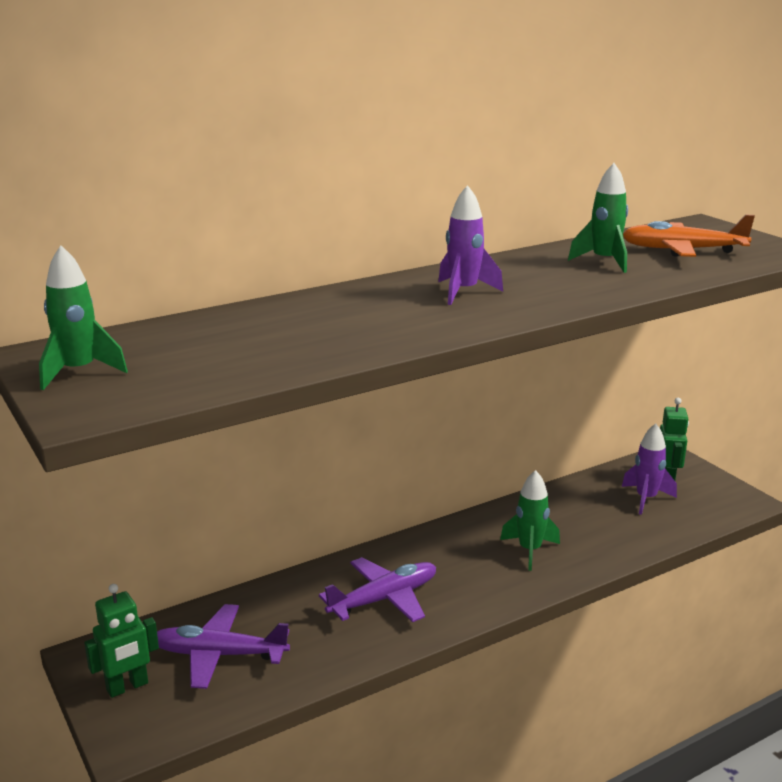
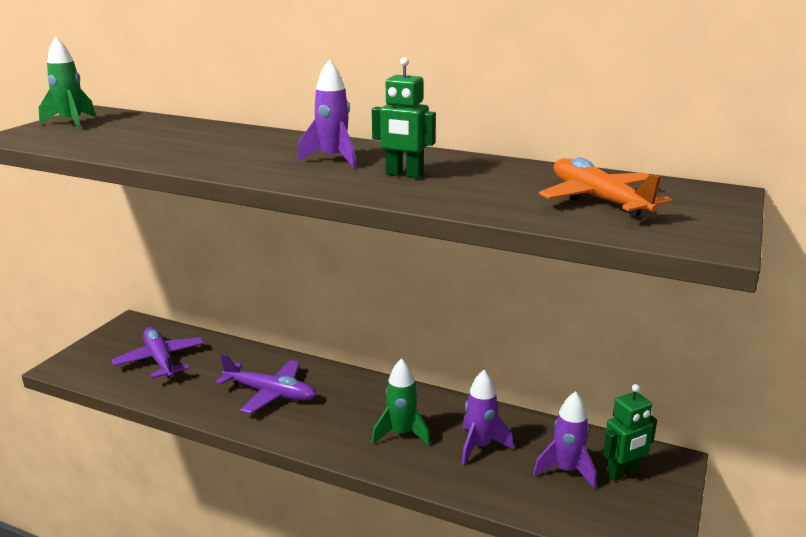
camera: 55 degrees right, 0 degrees up
green robot [84,584,159,698] -> green robot moved to [372,57,436,178]
green rocket [568,163,628,273] -> none
none -> purple rocket [461,370,514,465]

